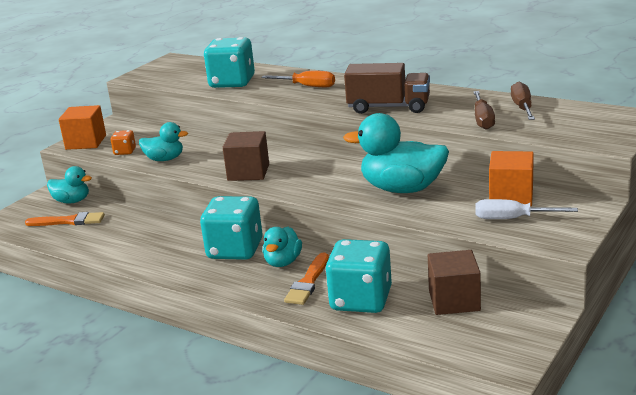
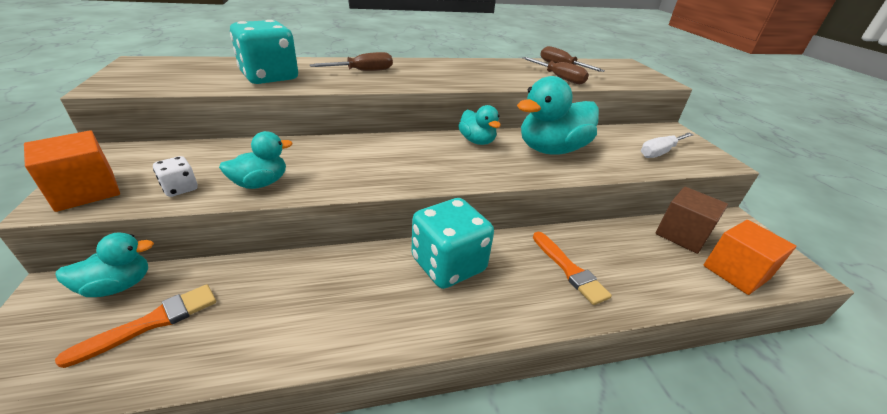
camera: 50 degrees left, 10 degrees up
orange dice [111,130,136,155] -> white dice [153,156,198,197]
brown cube [222,131,269,181] -> none
orange screwdriver [261,71,335,87] -> brown screwdriver [310,52,393,71]
turquoise duck [263,227,302,267] -> turquoise duck moved to [458,105,501,145]
turquoise dice [325,239,392,313] -> none
brown truck [344,63,430,114] -> none
orange cube [489,151,534,206] -> orange cube moved to [703,220,796,295]

